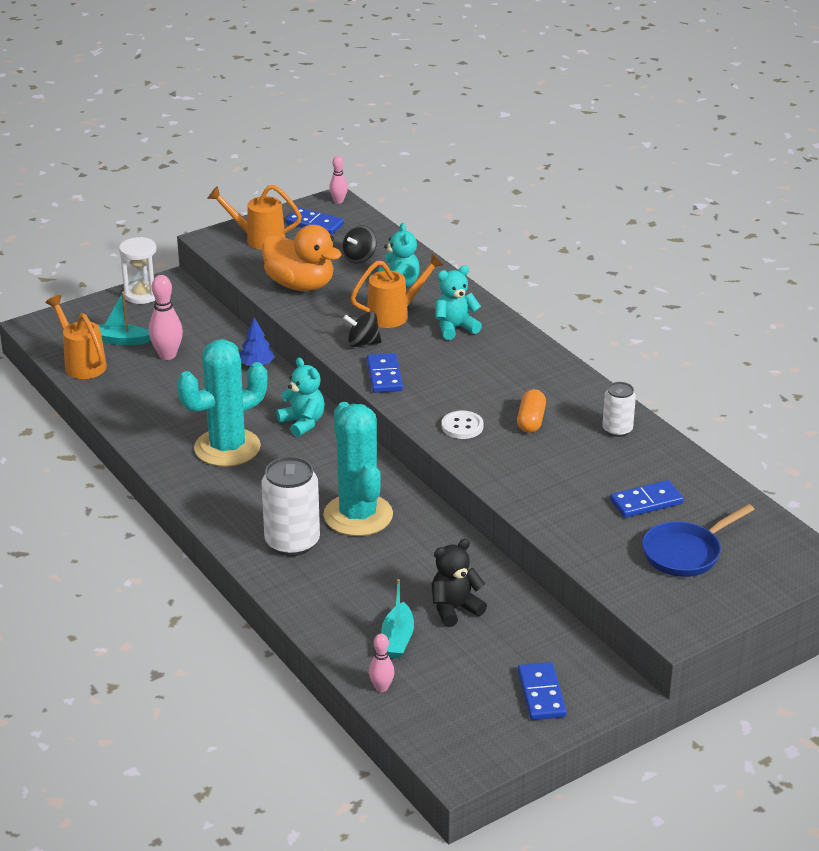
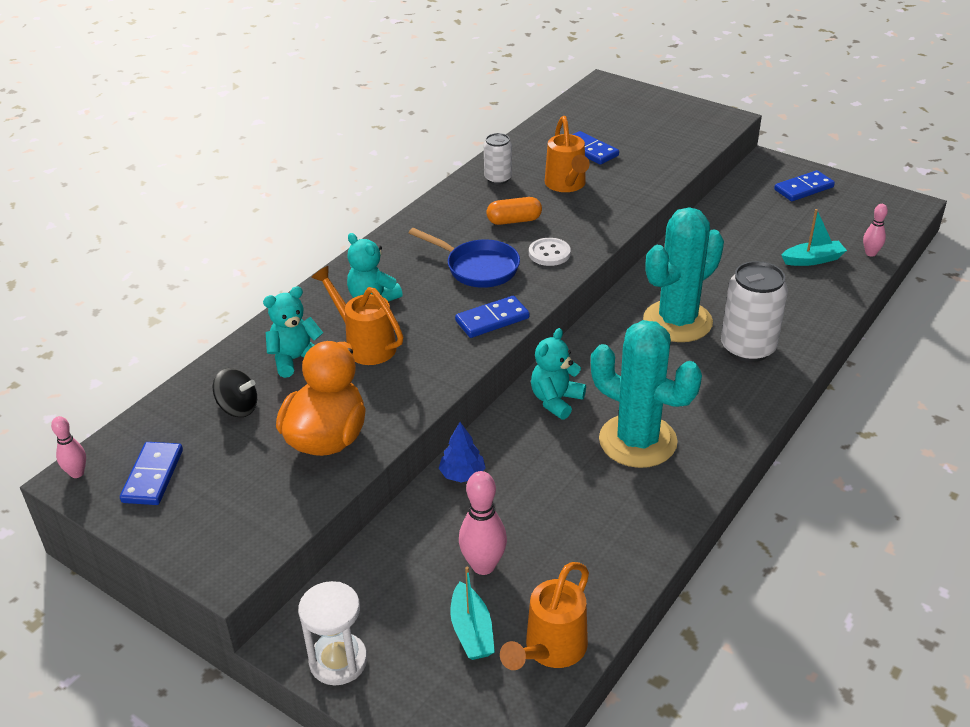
camera: 110 degrees left, 5 degrees up
orange watering can [207,185,302,250] -> orange watering can moved to [545,116,590,192]
black spinning top [343,311,382,347] -> none
black teddy bear [432,539,487,627] -> none
blue pan [642,504,755,577] -> blue pan moved to [409,228,520,288]

